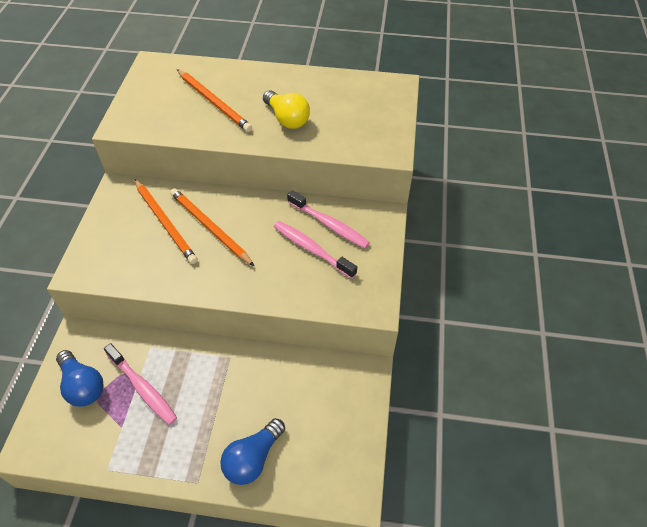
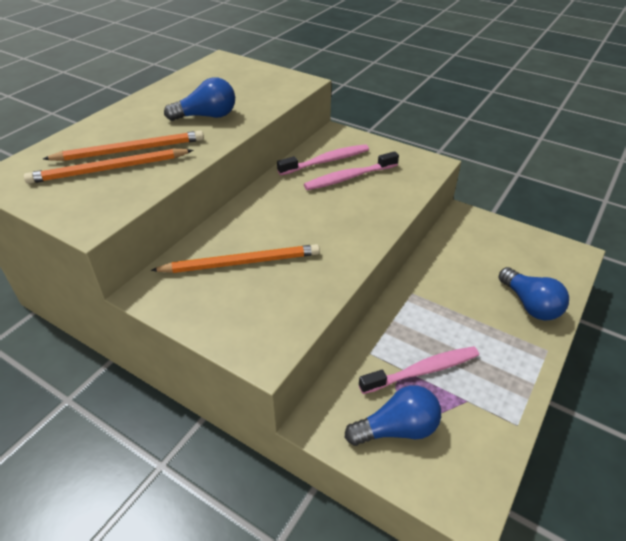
camera: 65 degrees left, 10 degrees down
orange pencil [170,188,254,266] -> orange pencil moved to [24,149,193,184]
yellow light bulb [263,90,310,129] -> blue light bulb [164,77,235,121]

